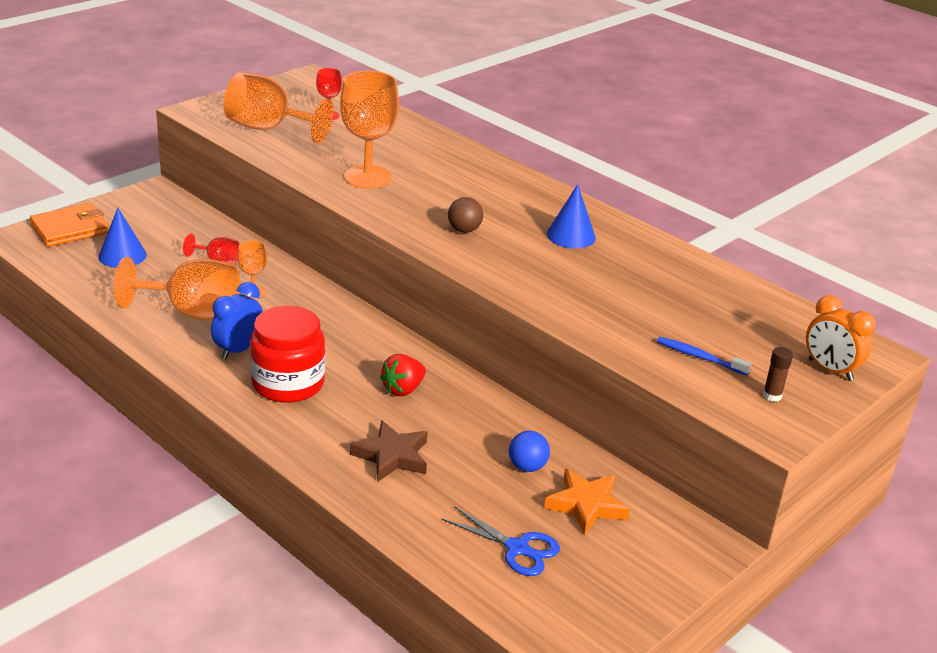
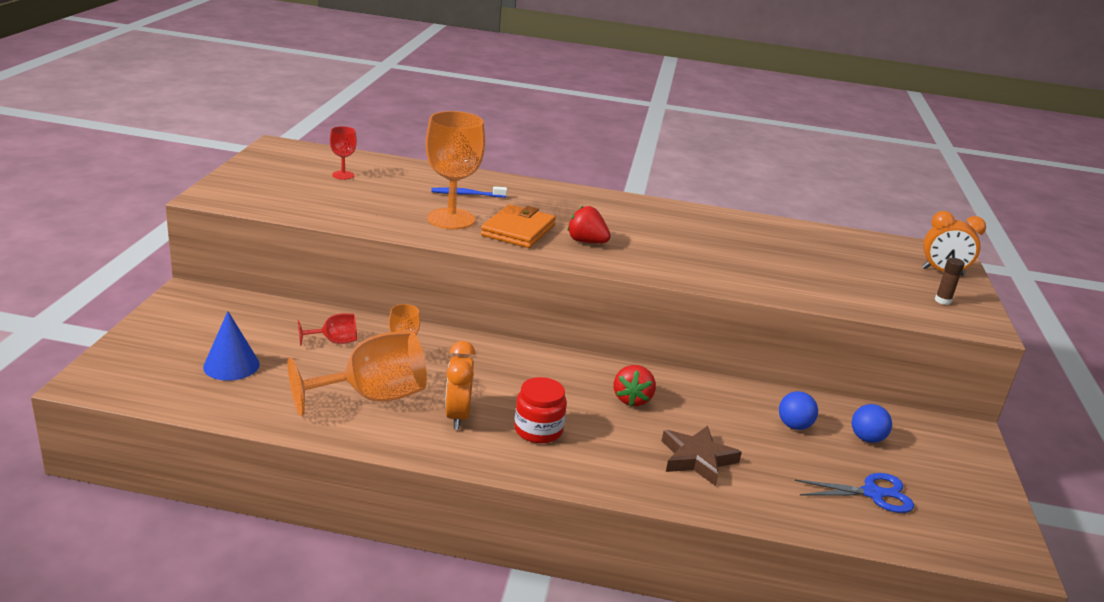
camera: 35 degrees left, 5 degrees down
orange wallet [30,203,109,247] -> orange wallet moved to [481,204,556,248]
blue clock [211,282,263,360] -> orange clock [445,341,476,429]
orange goblet [224,72,334,144] -> none
red jar [250,306,325,403] -> red jar [514,377,567,443], size x0.65
brown ball [448,197,483,233] -> red strawberry [568,206,611,243]
orange star [544,469,630,535] -> blue ball [852,404,892,443]
blue cone [547,184,596,248] -> none
blue toothbrush [657,337,751,376] -> blue toothbrush moved to [431,186,507,198]

